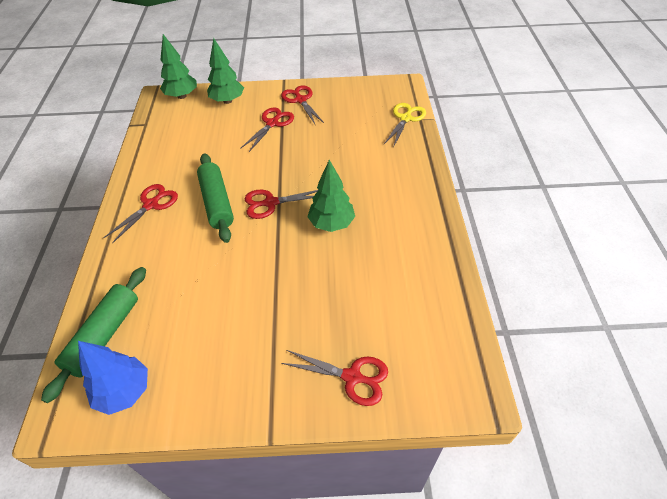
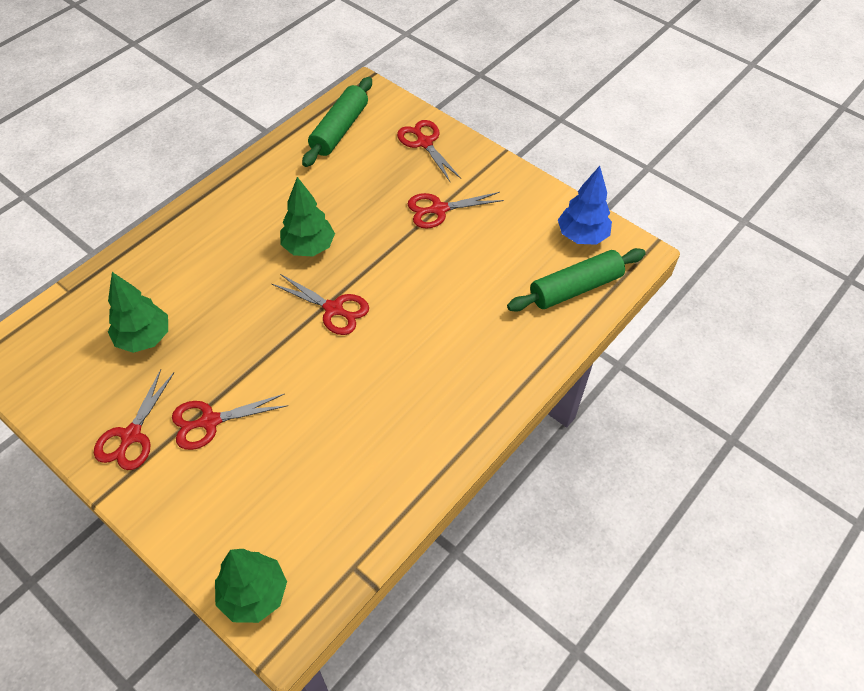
camera: 140 degrees left, 5 degrees up
red scissors [103,184,178,244] -> red scissors moved to [407,192,504,229]
green rolling pin [197,153,234,243] -> green rolling pin moved to [302,77,372,167]
green tree [207,38,244,104] -> green tree moved to [108,272,168,353]
yellow scissors [384,103,426,147] -> none

